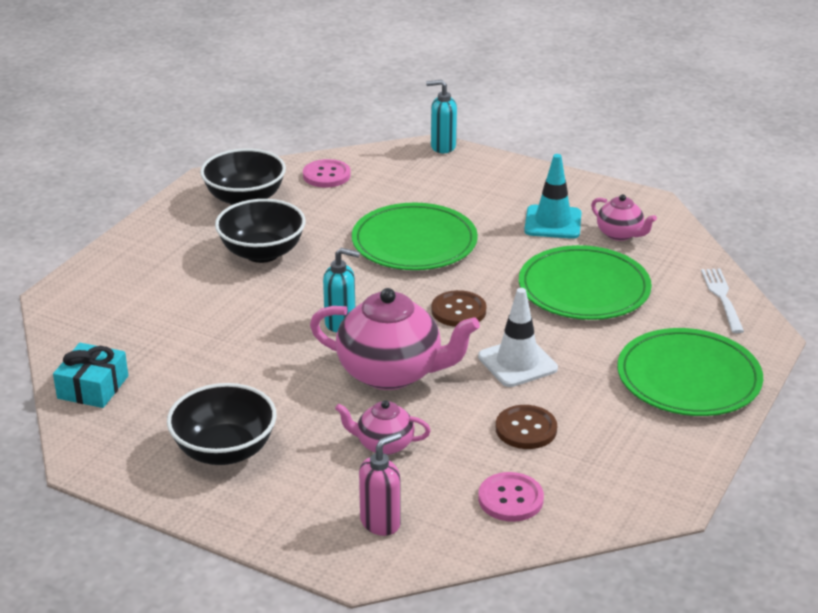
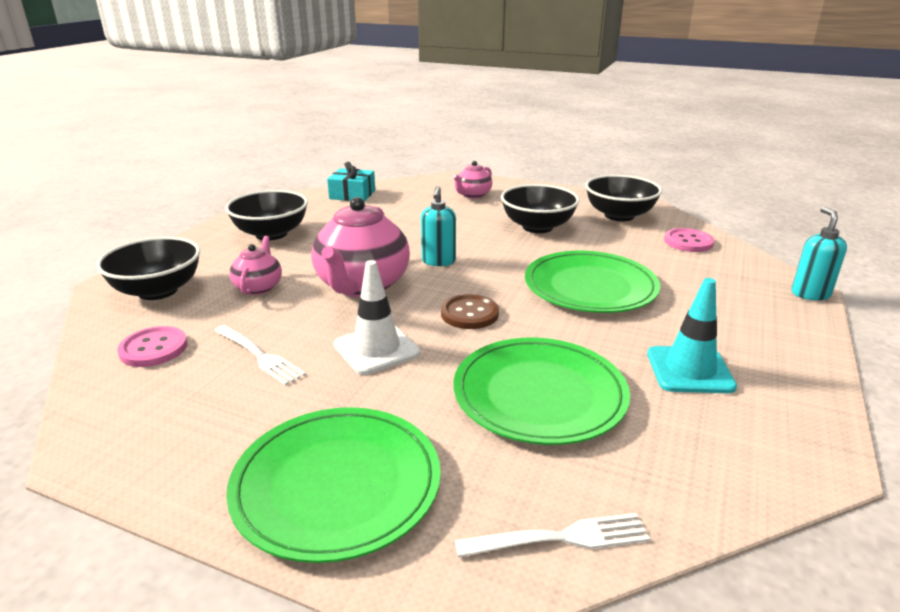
camera: 85 degrees right, 5 degrees down
pink soap dispenser [359,432,401,536] -> black bowl [96,237,200,300]
brown button [496,405,557,449] -> white fork [214,325,306,386]
pink teapot [591,194,657,241] -> pink teapot moved to [453,161,492,199]

